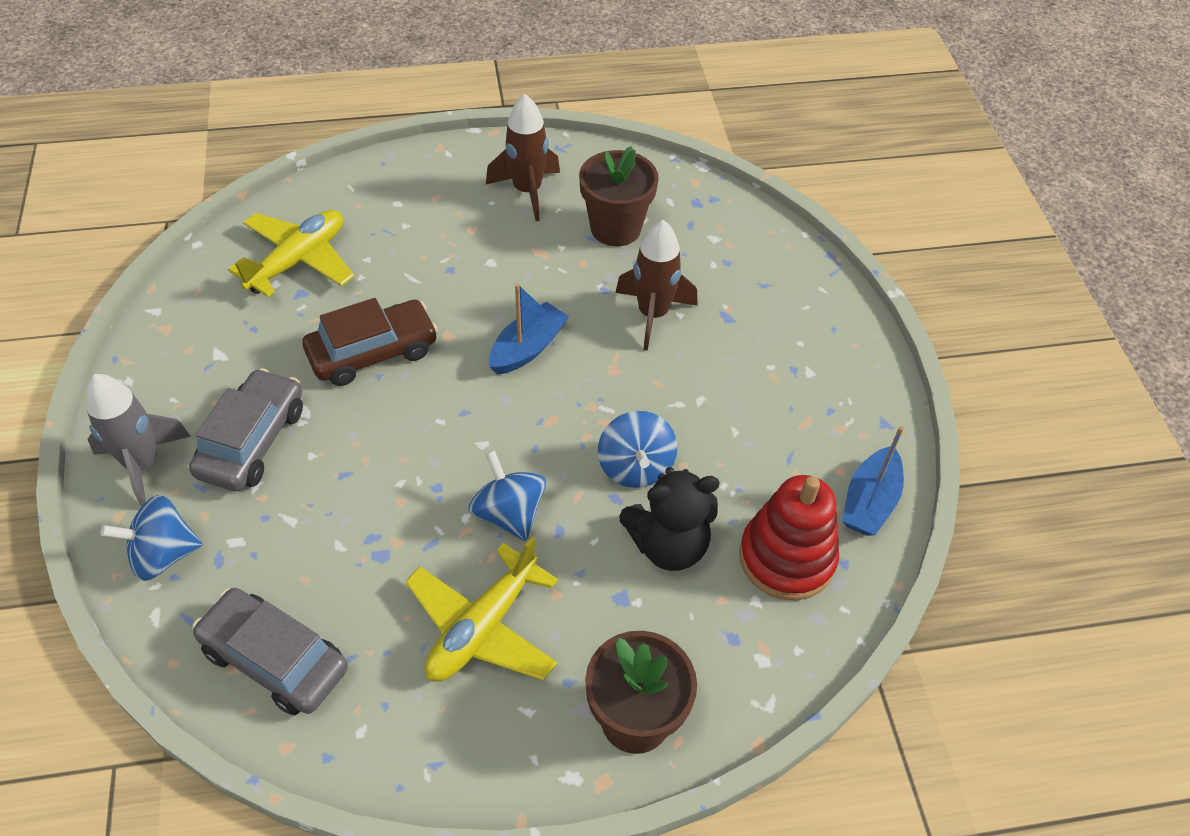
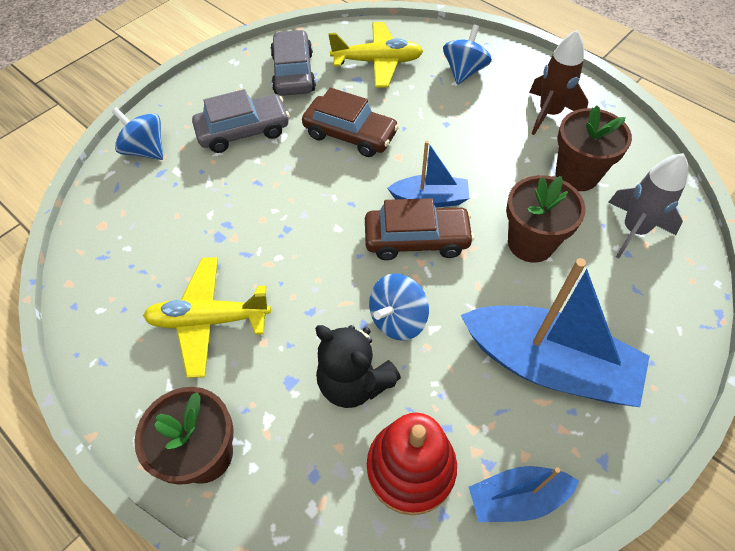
camera: 55 degrees right, 5 degrees up
grey rocket [86,374,191,507] -> grey rocket moved to [609,153,688,258]
grey car [192,588,348,715] -> grey car moved to [270,30,316,96]
blue spinning top [468,450,546,541] -> blue spinning top moved to [443,25,492,85]
brown rocket [615,220,698,351] -> brown flower pot [506,175,586,263]
none -> brown car [365,198,474,260]
none -> blue boat [461,258,650,407]

